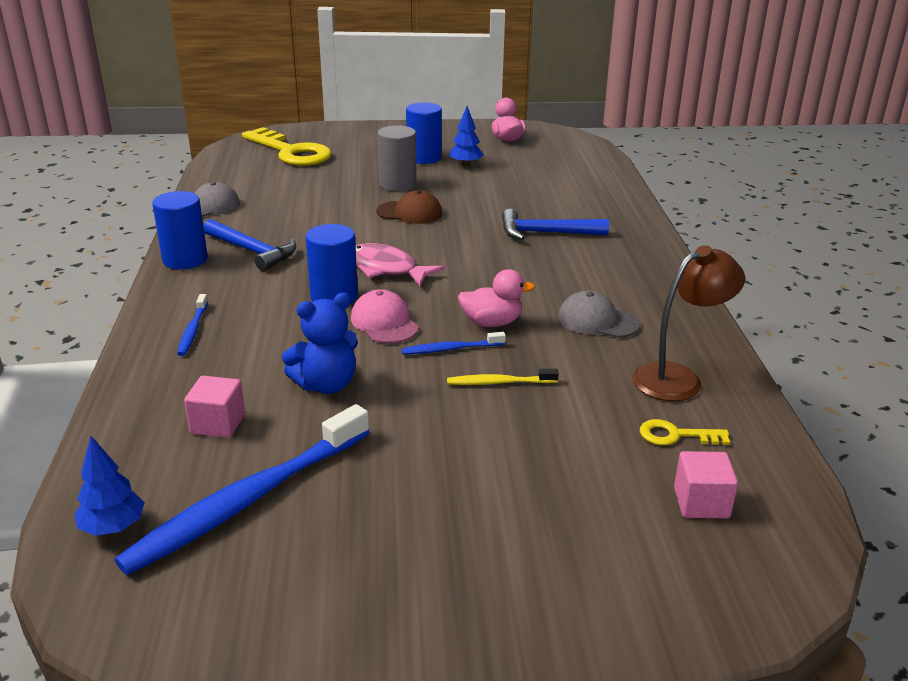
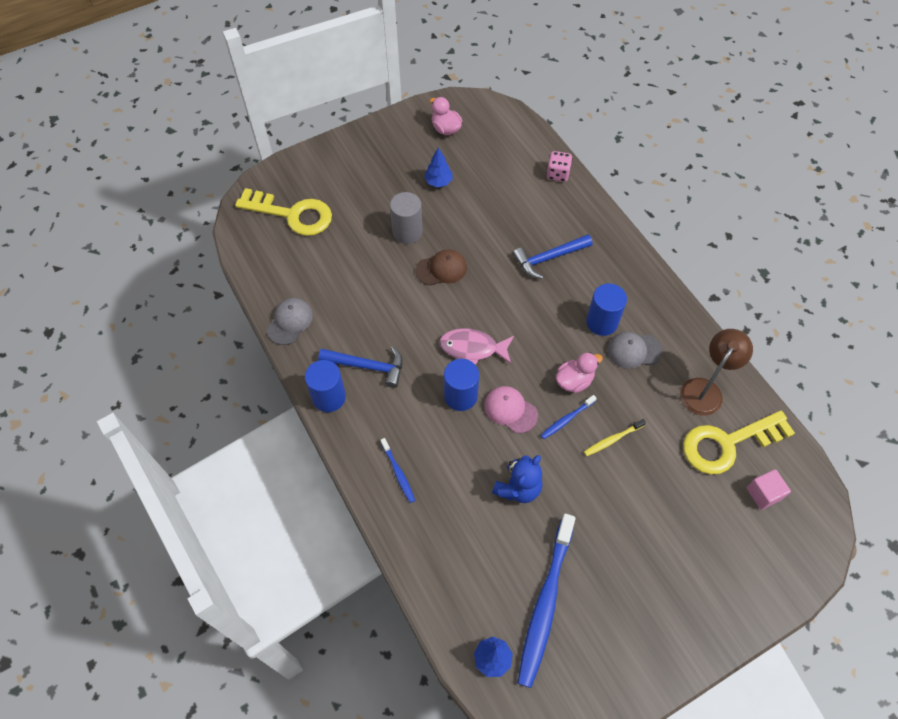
camera: 25 degrees left, 30 degrees up
pink cube [184,376,245,438] -> none
blue cylinder [406,102,442,164] -> blue cylinder moved to [586,283,627,336]
yellow key [640,419,730,445] -> yellow key [683,411,795,474], size x2.22
none -> pink dice [546,151,573,182]

